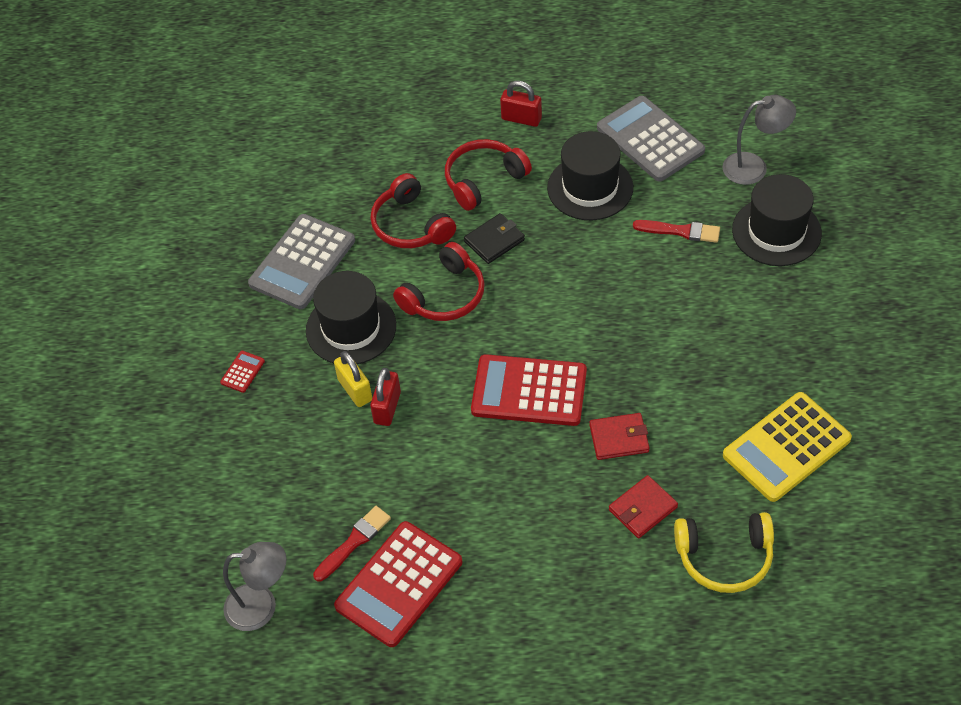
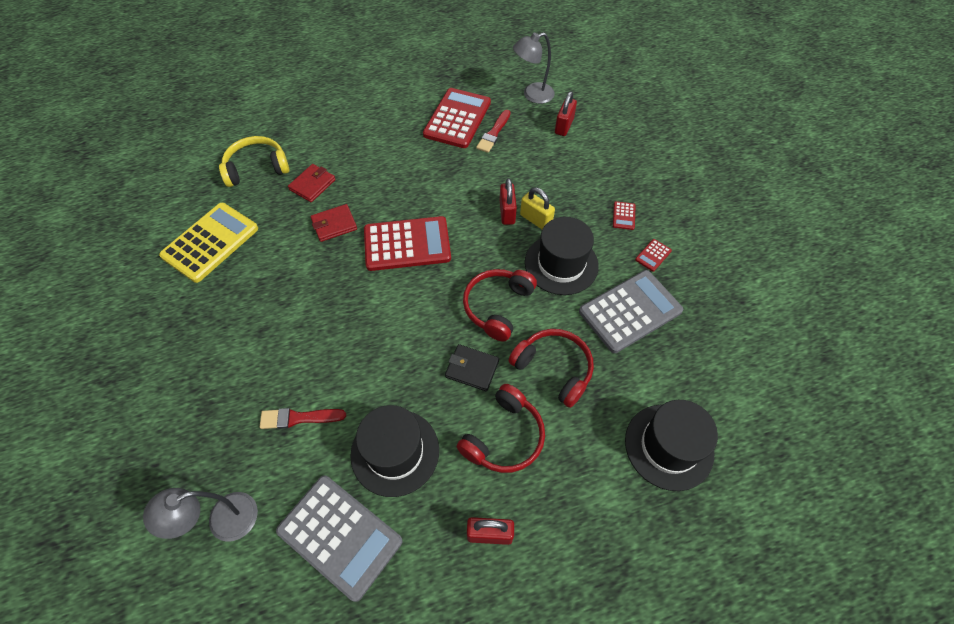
camera: 160 degrees right, 5 degrees up
grey calculator [248,214,355,309] -> grey calculator turned 45 degrees clockwise [579,270,683,353]
black wallet [464,213,525,264] -> black wallet turned 75 degrees clockwise [445,344,499,391]
black hat [732,174,822,266] -> black hat moved to [625,400,718,491]
none -> red padlock [555,91,577,136]
none -> red calculator [635,239,672,272]

